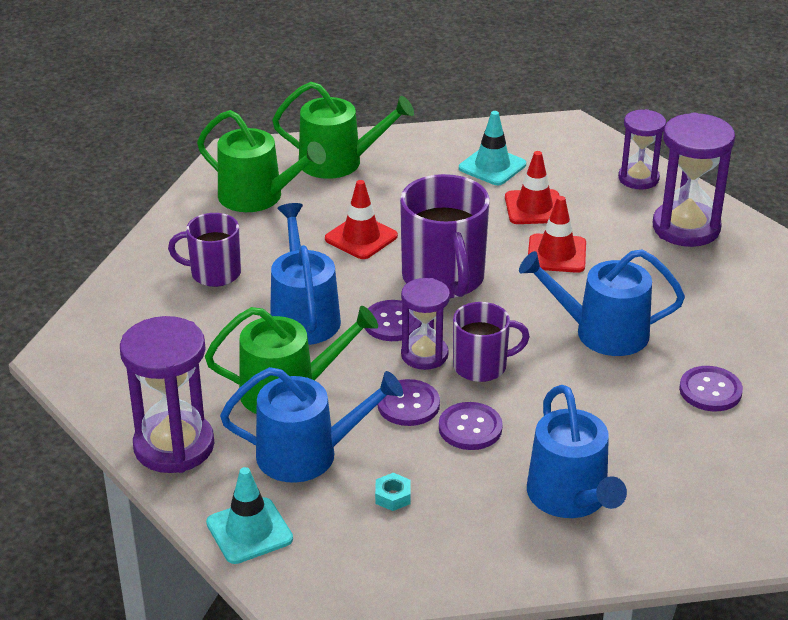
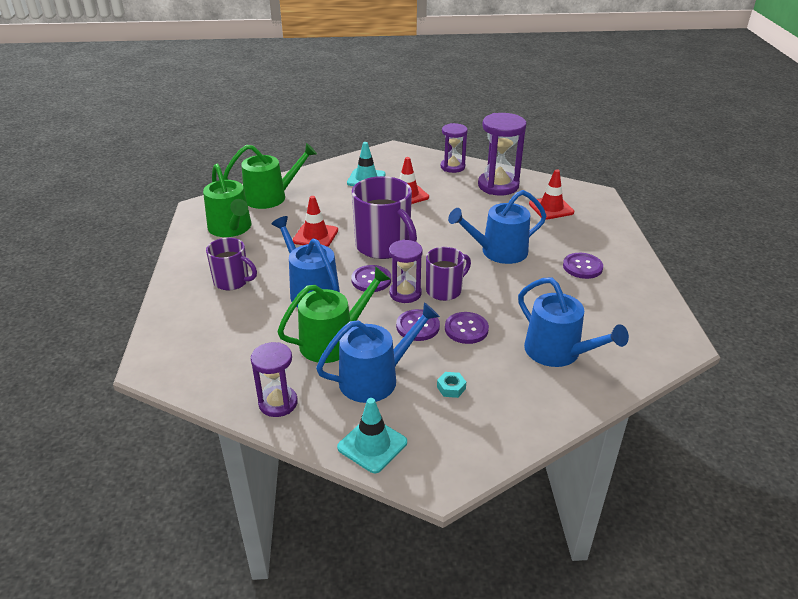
camera: 25 degrees left, 0 degrees up
purple hourglass [120,316,214,473] -> purple hourglass [251,342,298,417], size x0.63
purple mug [168,213,241,287] -> purple mug turned 135 degrees counterclockwise [206,238,257,290]
green watering can [197,110,326,212] -> green watering can turned 60 degrees clockwise [203,164,251,237]
red traffic cone [528,196,586,273] -> red traffic cone moved to [529,169,574,220]

